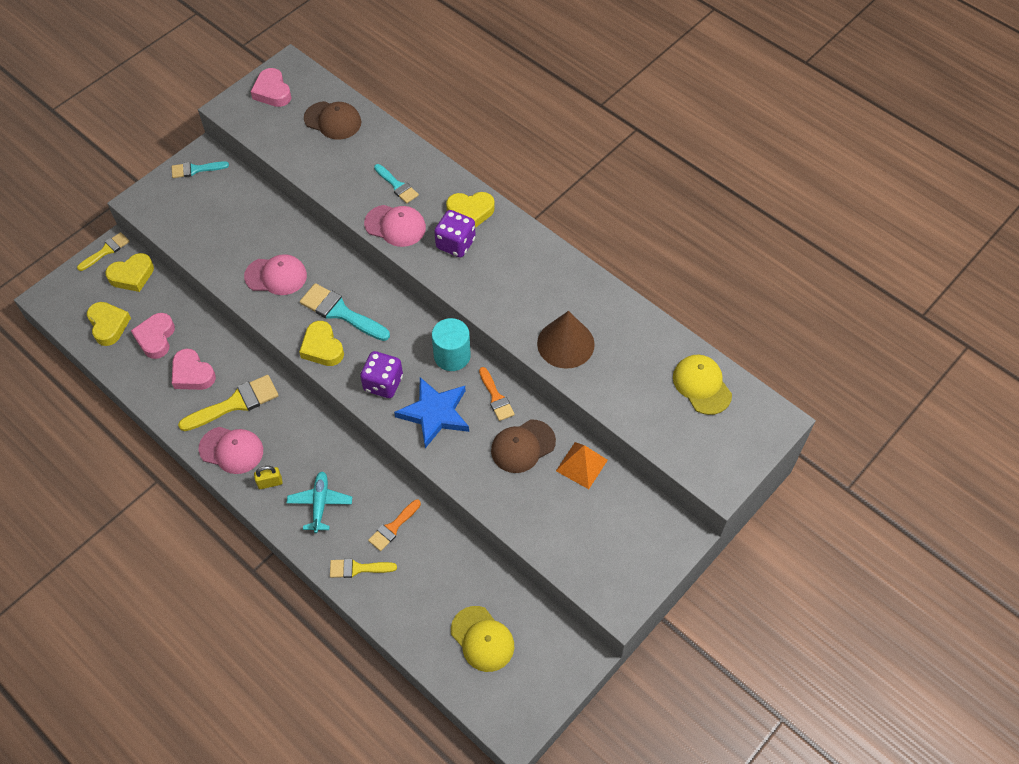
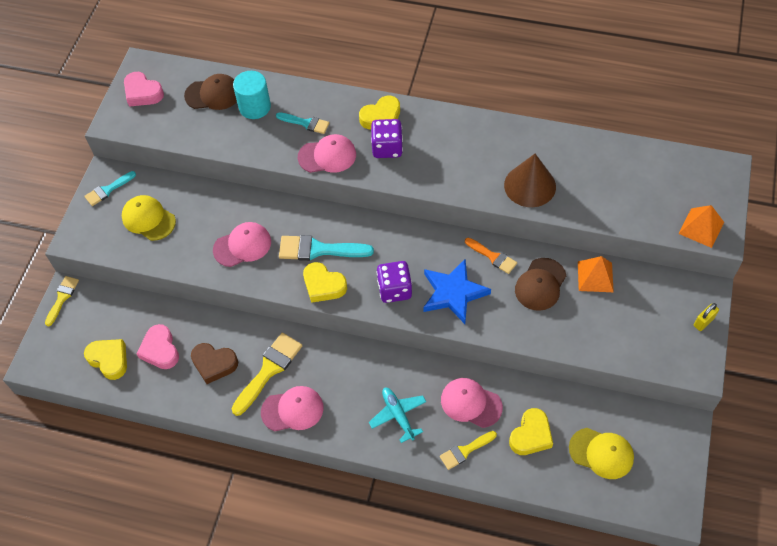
camera: 25 degrees left, 0 degrees up
yellow heart [105,253,154,292] -> yellow heart moved to [509,408,553,455]
pink heart [172,349,216,390] -> brown heart [191,343,238,384]
yellow padlock [254,466,283,489] -> yellow padlock moved to [694,303,719,331]
orange brush [368,499,421,551] -> pink cap [441,378,503,428]
turquoise cylinder [432,318,471,371] -> turquoise cylinder moved to [233,71,271,119]
yellow cap [673,355,732,415] -> yellow cap moved to [122,195,176,241]
none -> orange pyramid [678,205,724,248]

